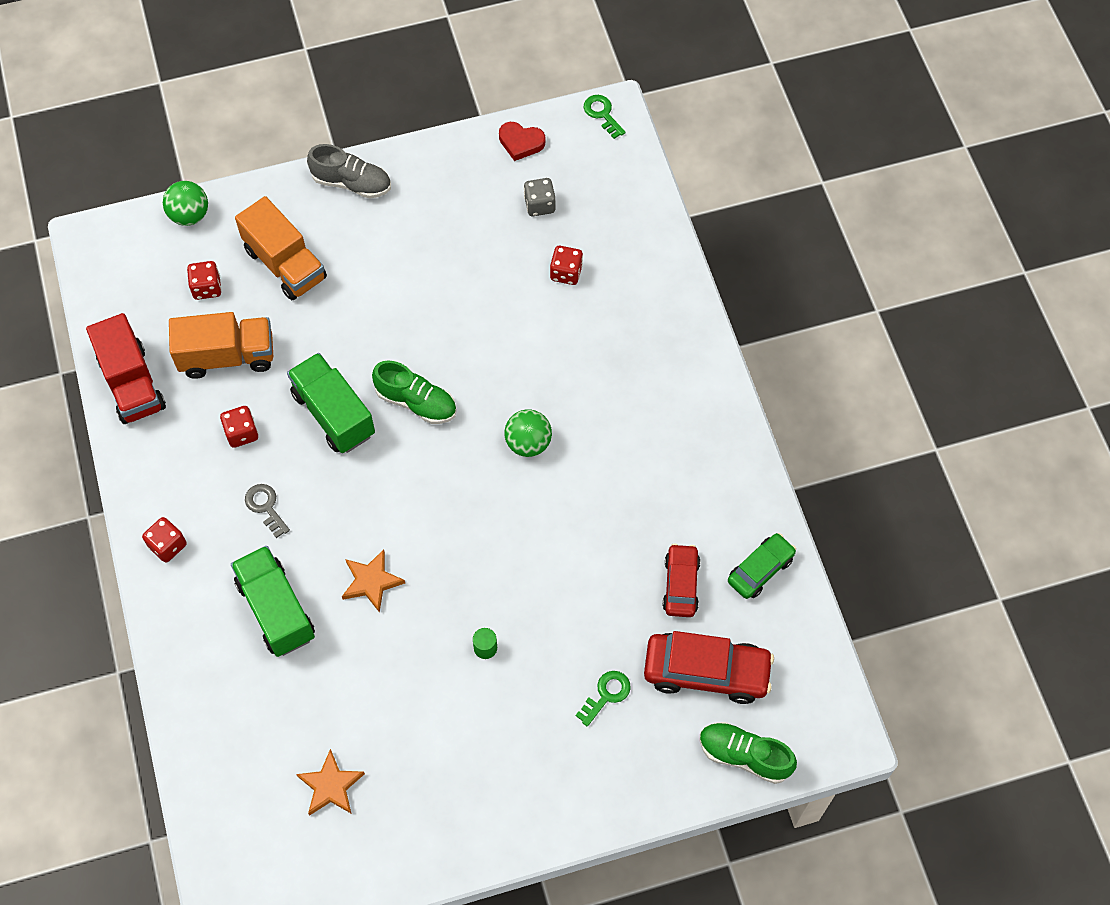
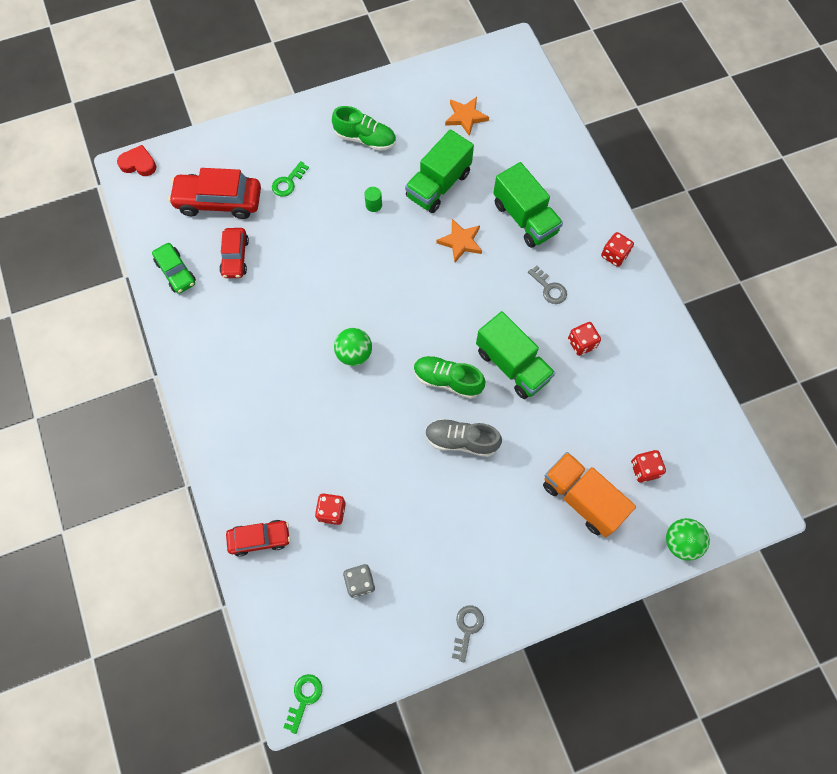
camera: 175 degrees right, 5 degrees up
red truck [86,313,166,424] -> none
orange truck [169,312,273,379] -> none
grey shoe [307,144,391,199] -> grey shoe moved to [425,418,502,457]
red heart [499,122,545,161] -> red heart moved to [117,145,156,176]
green key [584,95,626,139] -> green key turned 120 degrees counterclockwise [283,674,322,734]
green shoe [699,722,797,784] -> green shoe moved to [332,106,396,151]
green car [728,533,796,599] -> green car turned 75 degrees counterclockwise [152,243,196,294]
none -> red car [226,520,290,557]
none -> green truck [405,129,474,213]
none -> grey key [452,605,484,662]

